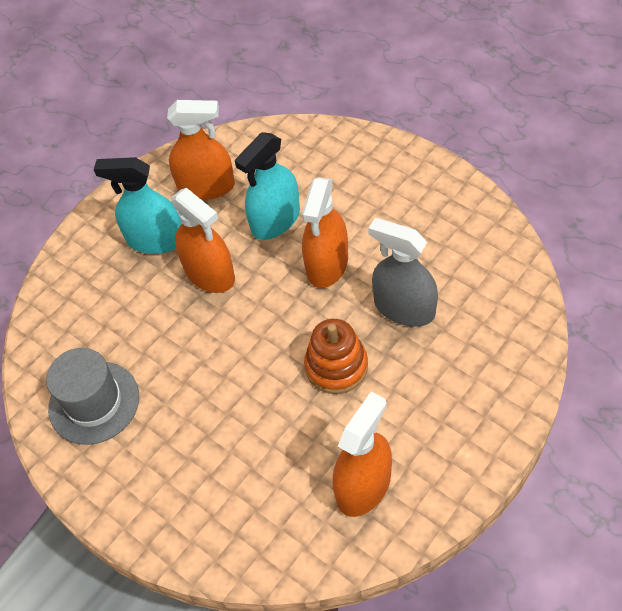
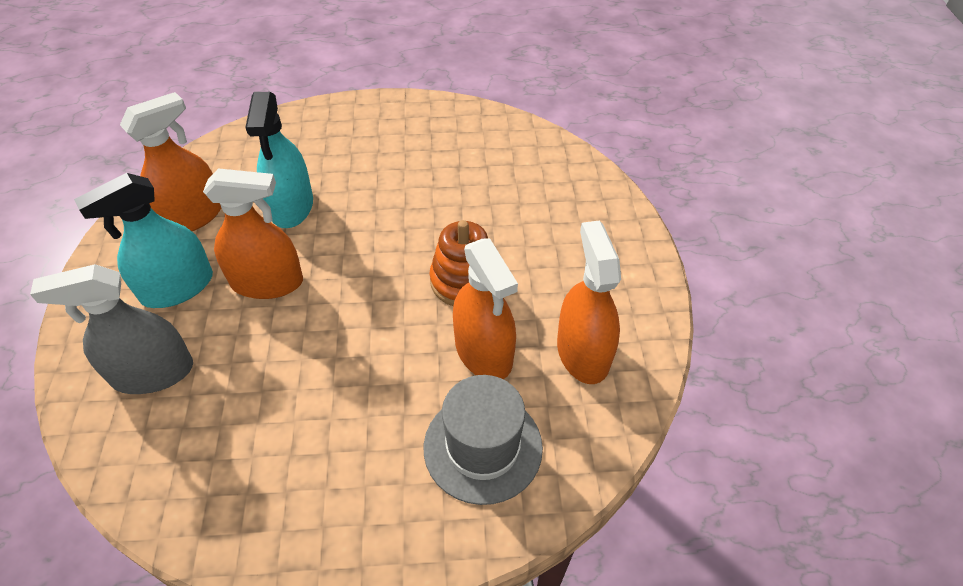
camera: 50 degrees left, 5 degrees down
grey hat [46,348,139,445] -> grey hat moved to [424,375,543,505]
orange spray bottle [302,177,348,288] -> orange spray bottle moved to [453,238,518,379]
grey spray bottle [368,218,438,327] -> grey spray bottle moved to [30,264,193,394]

